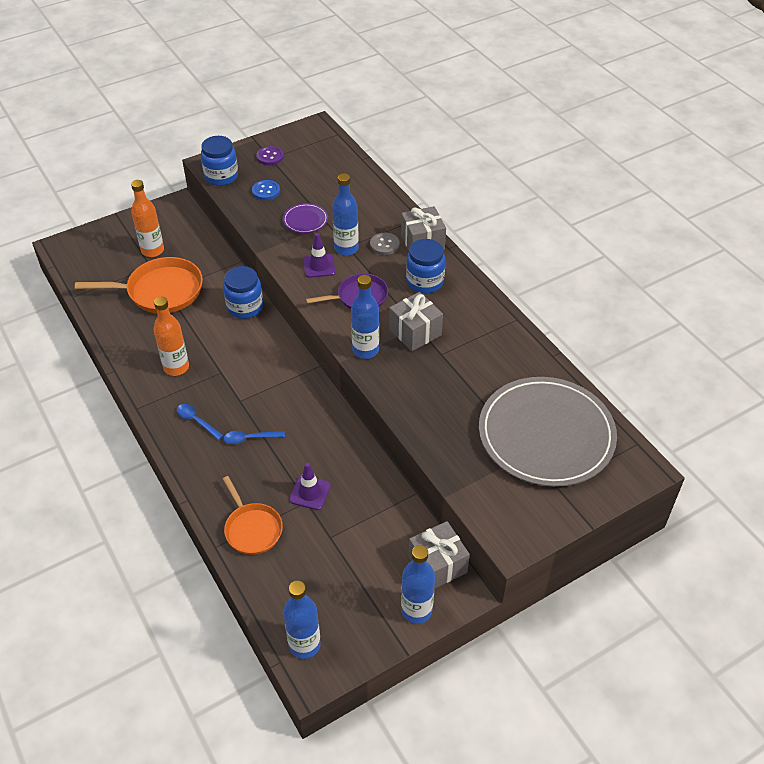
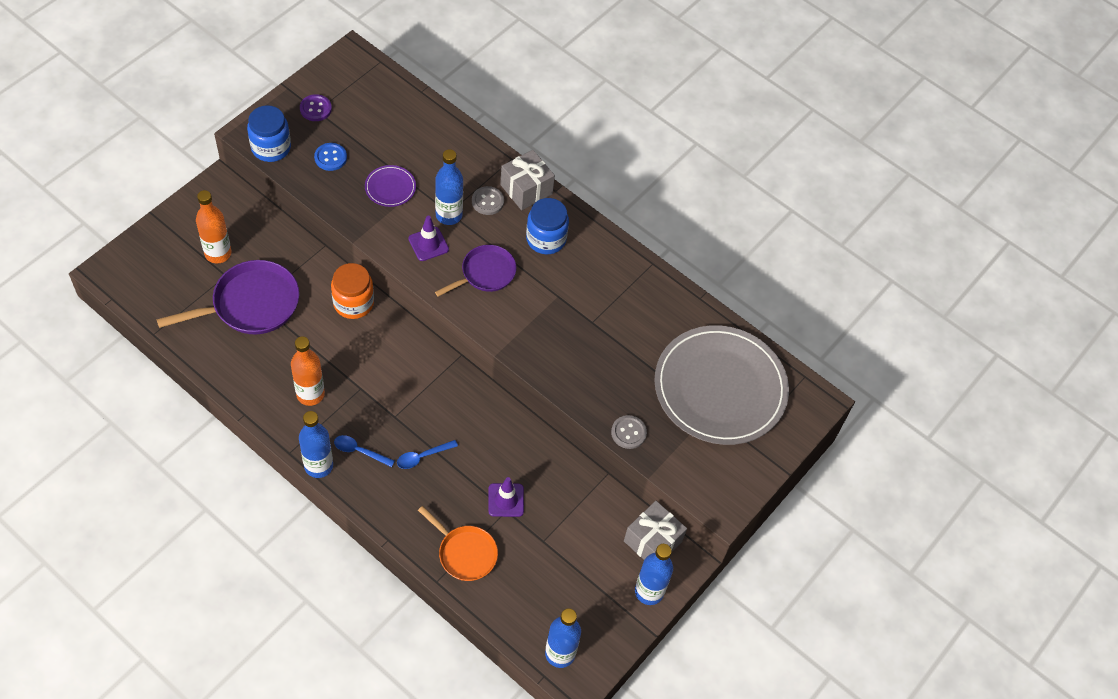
camera: 25 degrees left, 10 degrees up
orange pan [75,257,203,313] -> purple pan [156,260,299,334]
blue jar [223,266,263,319] -> orange jar [331,263,374,319]
blue bottle [351,275,379,359] -> blue bottle moved to [299,411,333,478]
grey gift [389,292,443,351] -> none
none -> grey button [611,415,647,449]

